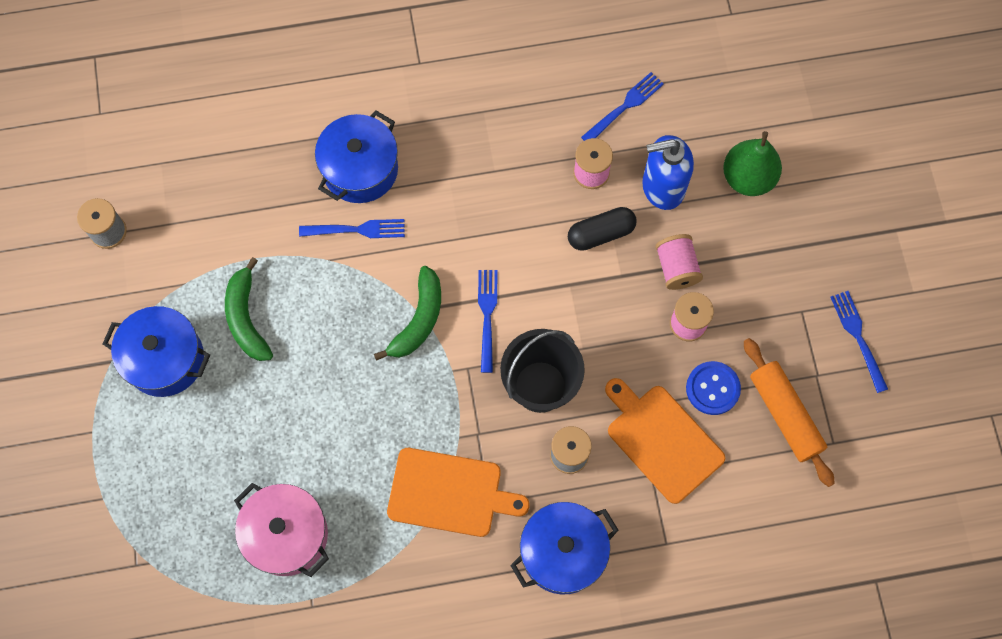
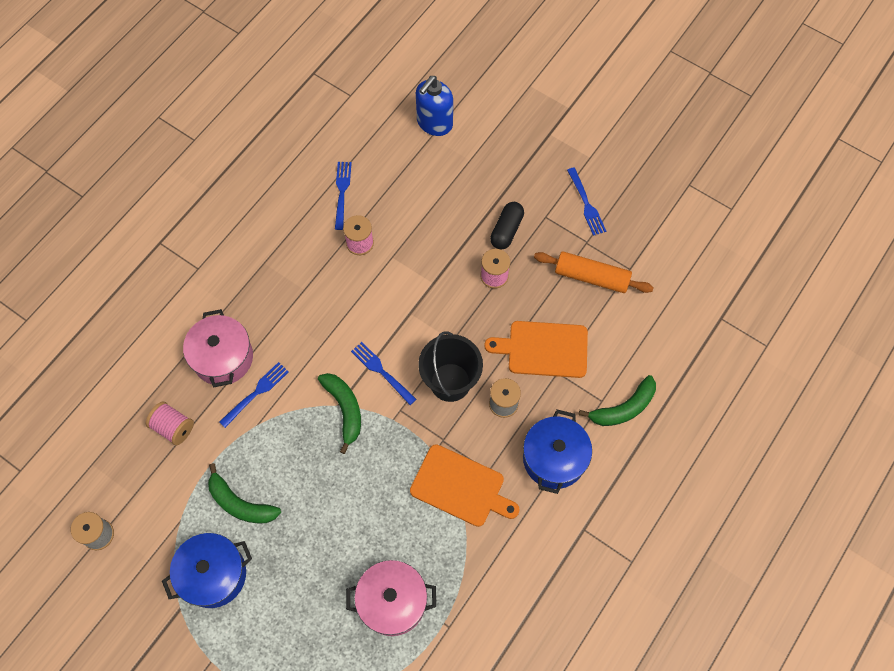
camera: 45 degrees left, 5 degrees down
blue pot [315,110,398,203] -> pink pot [183,309,253,387]
orange cutting board [387,448,529,537] -> orange cutting board turned 60 degrees clockwise [410,444,520,527]
black capsule [568,207,637,251] -> black capsule moved to [490,202,524,250]
blue soap dispenser [642,135,694,210] -> blue soap dispenser moved to [416,76,453,136]
pink spool [655,234,703,290] -> pink spool moved to [146,402,194,445]
blue button [686,361,741,415] -> none
green pear [723,131,782,196] -> none
blue fork [830,291,888,393] -> blue fork turned 135 degrees counterclockwise [567,167,606,236]
none -> green banana [578,375,656,426]

